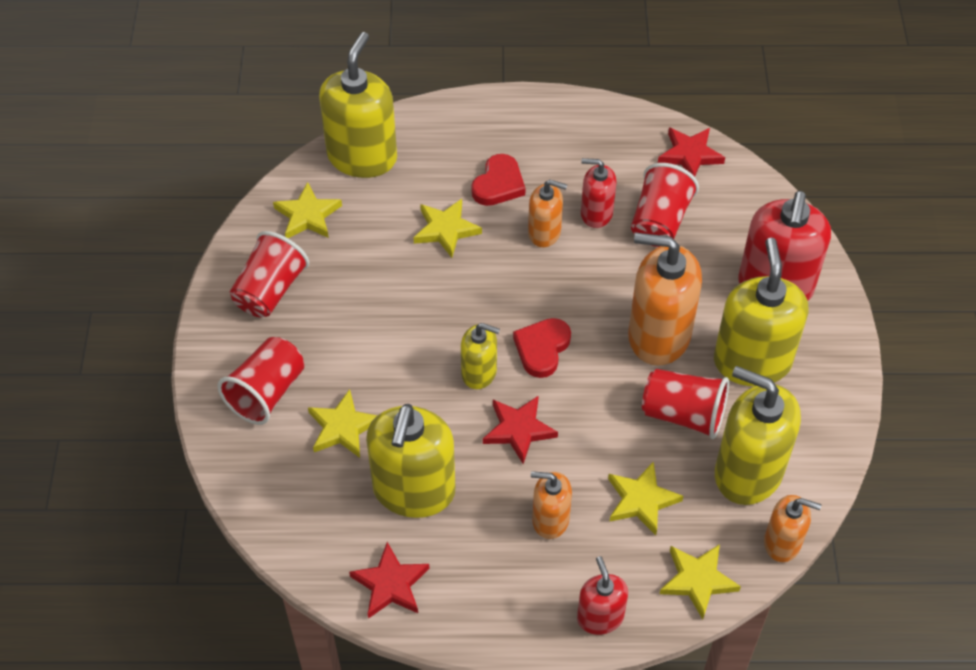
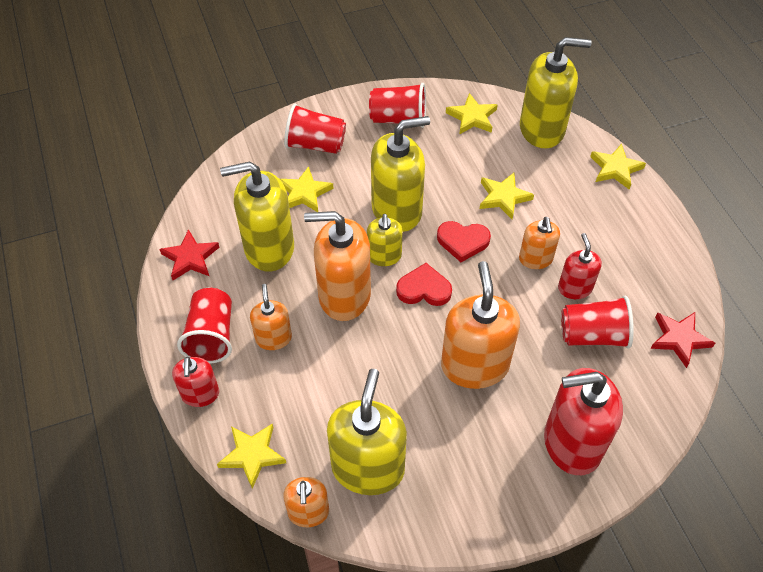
camera: 70 degrees right, 0 degrees up
red heart [471,154,526,206] -> red heart moved to [437,221,491,262]
red star [483,395,558,464] -> orange soap dispenser [304,211,371,321]
red soap dispenser [577,556,628,635] -> red soap dispenser turned 120 degrees clockwise [172,357,219,407]
yellow star [608,461,683,535] -> yellow star moved to [590,144,646,189]
red cup [642,369,729,439] -> red cup moved to [177,288,232,363]
yellow soap dispenser [714,238,808,386] -> yellow soap dispenser moved to [371,116,430,232]

